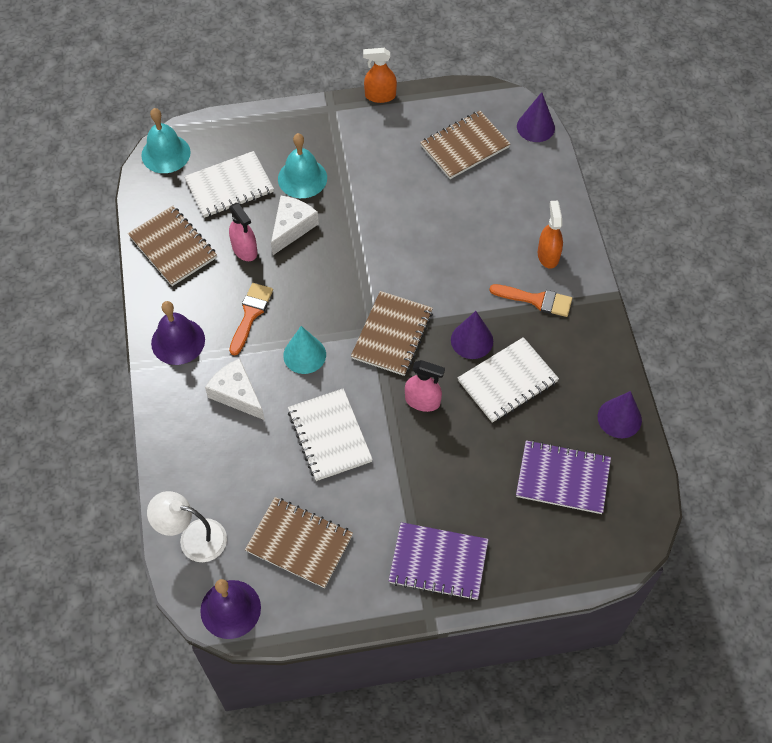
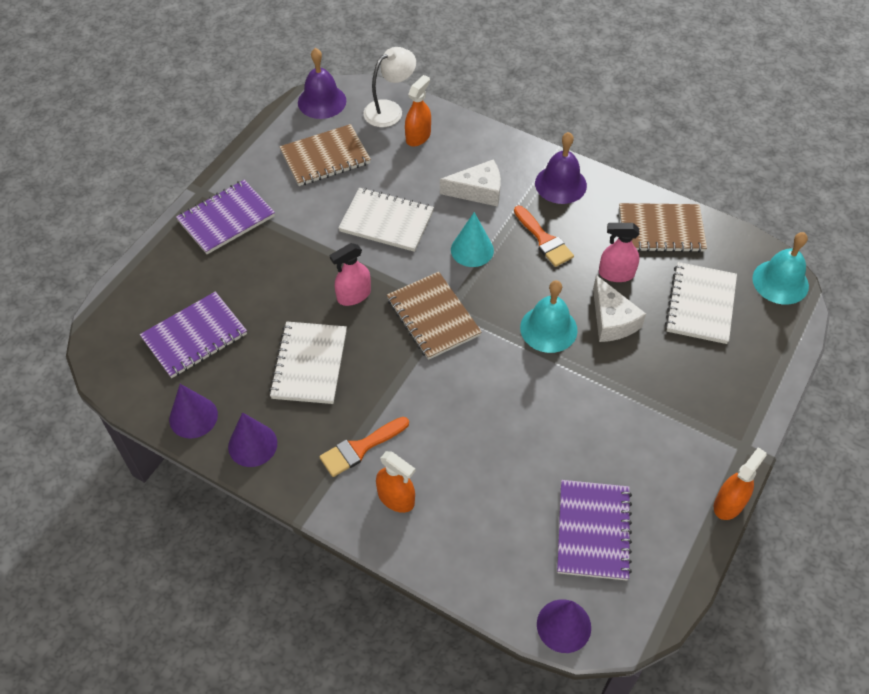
camera: 130 degrees right, 5 degrees down
turquoise bell [278,133,327,198] -> turquoise bell moved to [520,280,578,353]
brown notebook [420,111,510,179] -> purple notebook [557,480,632,580]
purple cone [451,311,493,359] -> purple cone moved to [228,412,277,467]
none -> orange spray bottle [405,75,431,147]

